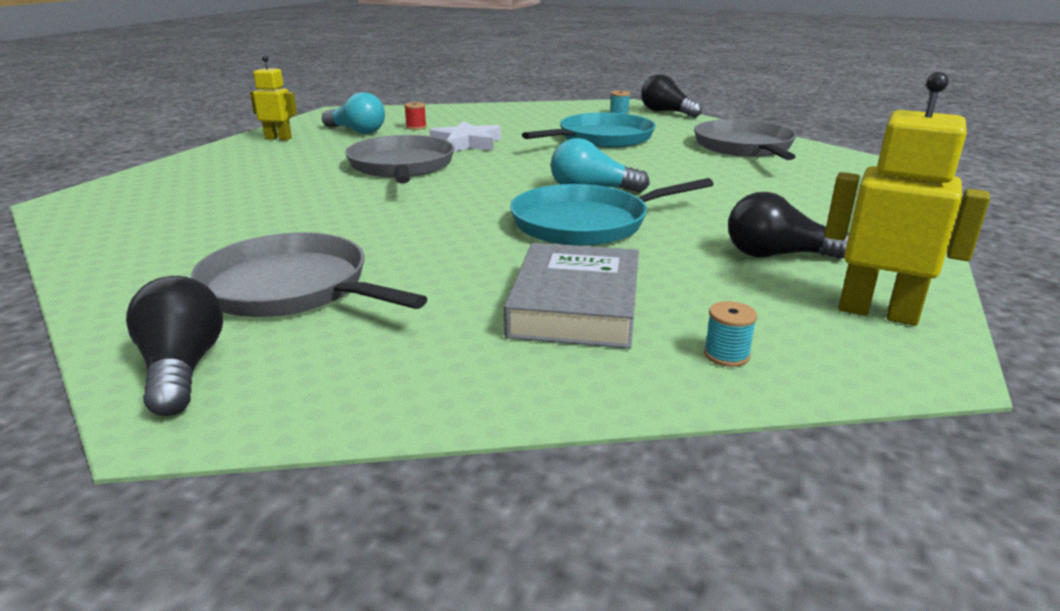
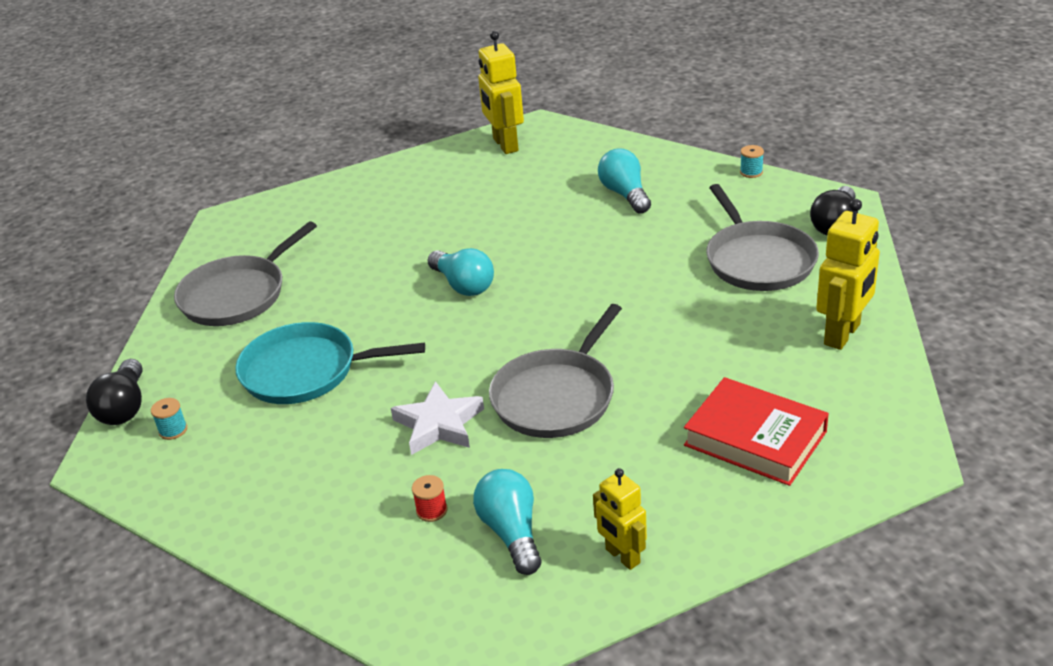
camera: 135 degrees left, 10 degrees up
grey book [504,243,639,349] -> turquoise light bulb [598,148,651,214]
turquoise pan [510,178,714,246] -> none
turquoise spool [704,301,757,367] -> turquoise spool moved to [740,145,764,178]
black light bulb [728,192,849,259] -> none
none -> red book [684,377,829,486]
none -> yellow robot [816,199,880,350]

